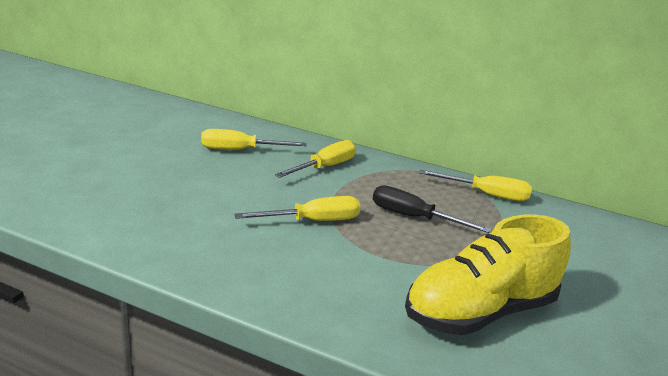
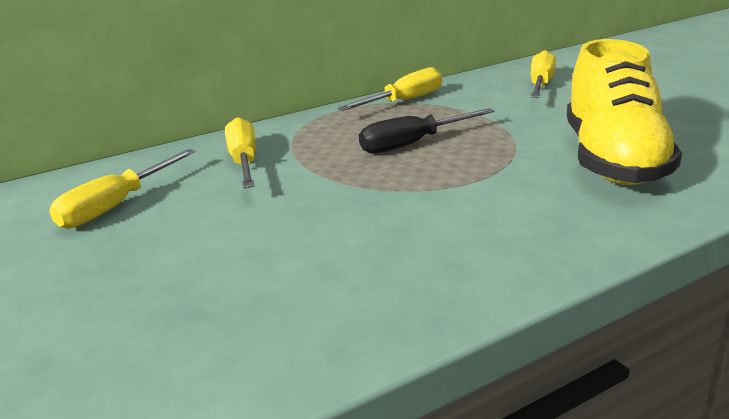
camera: 50 degrees left, 0 degrees up
yellow screwdriver [234,196,360,221] -> yellow screwdriver moved to [531,50,556,98]

